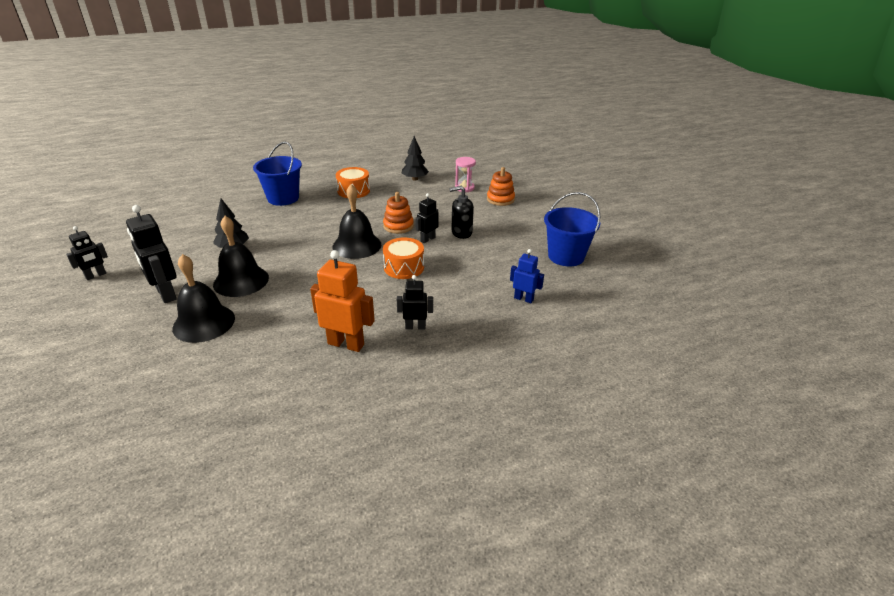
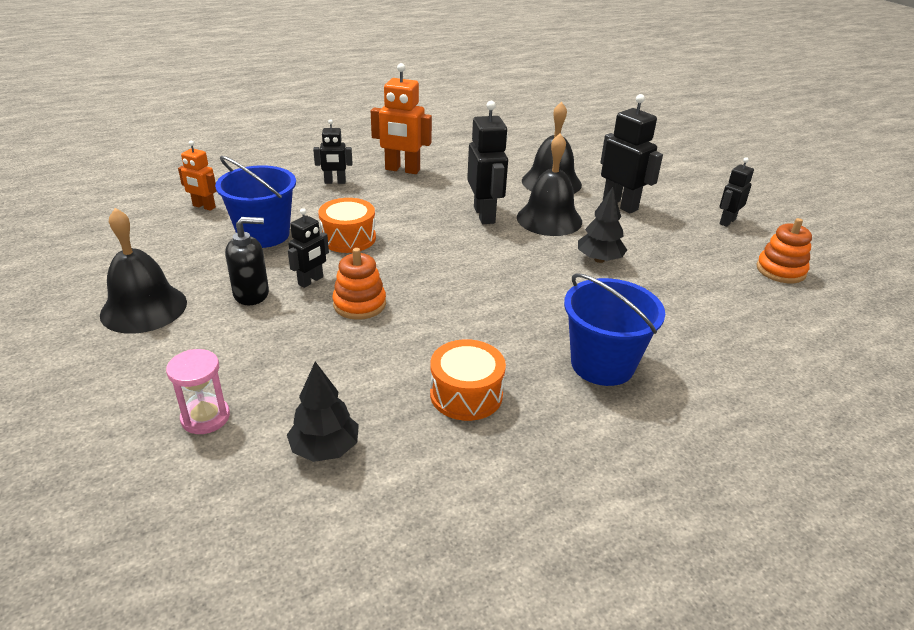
camera: 175 degrees right, 0 degrees up
black bell [333,184,381,259] -> black bell moved to [100,208,187,334]
orange stacking toy [487,167,515,206] -> orange stacking toy moved to [756,218,812,283]
blue robot [510,249,544,303] -> orange robot [178,141,217,211]
blue bucket [544,192,600,267] -> blue bucket moved to [215,156,296,248]
none -> black robot [467,101,508,224]

